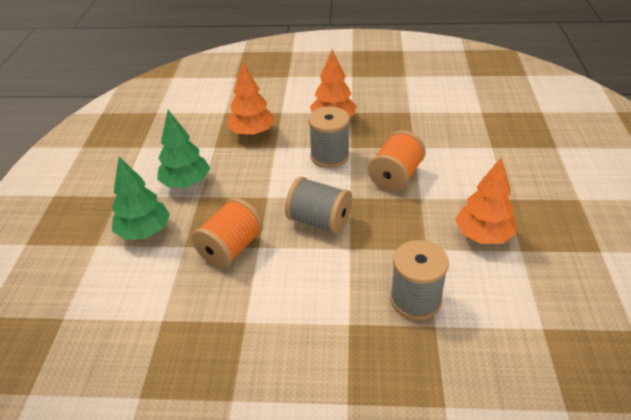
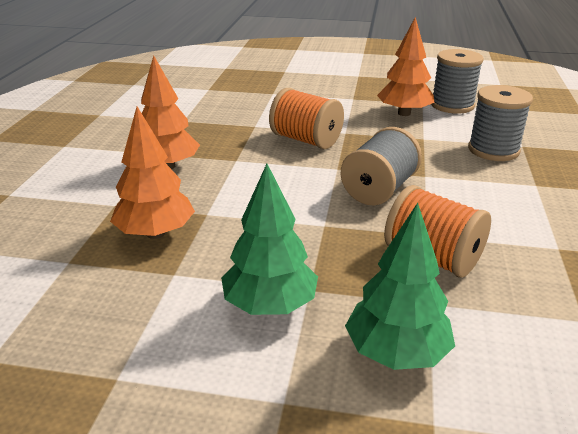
camera: 85 degrees left, 10 degrees down
grey spool [308,106,350,168] -> grey spool moved to [431,49,484,114]

